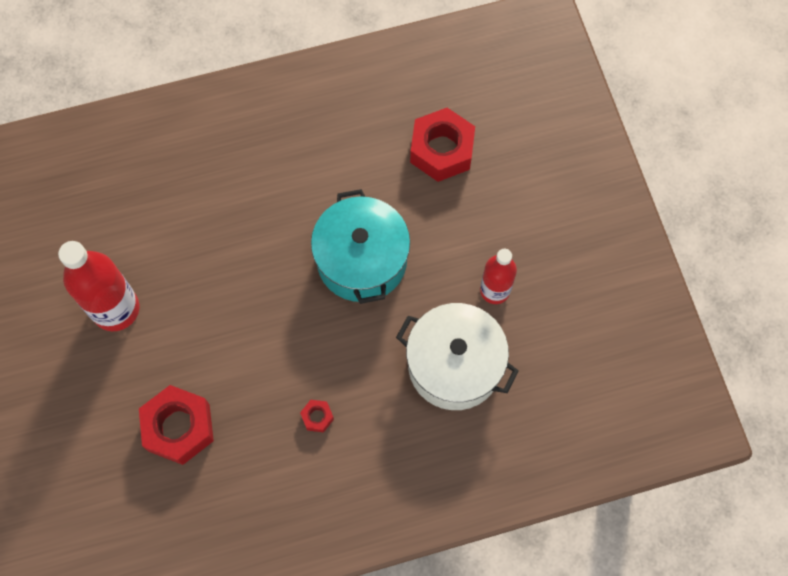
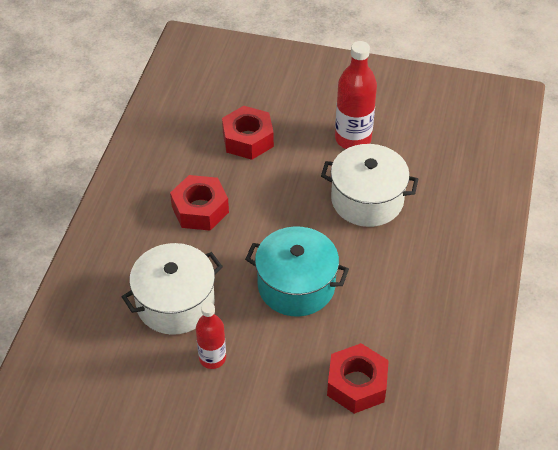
camera: 120 degrees right, 20 degrees down
red nut [300,400,334,432] -> red nut [170,175,229,231], size x2.26
none -> white pot [321,144,418,227]

